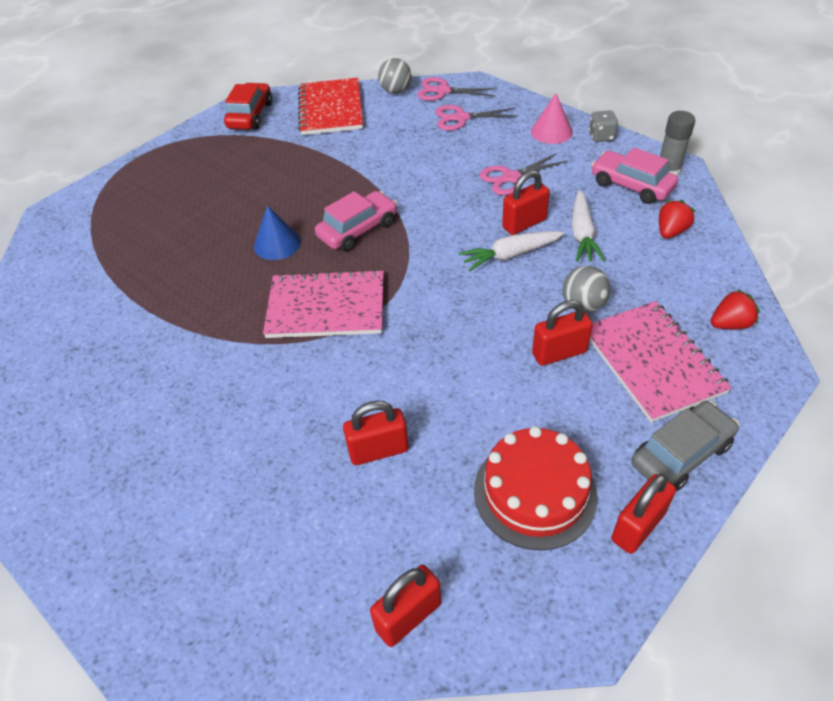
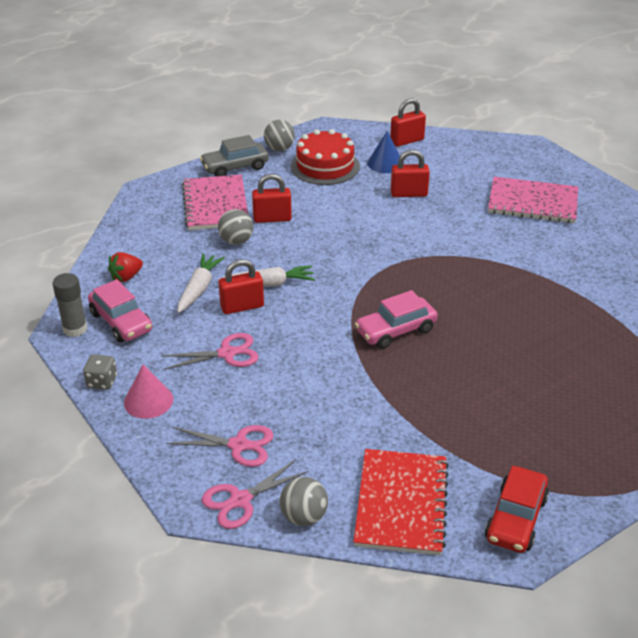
camera: 170 degrees left, 10 degrees down
blue cone [254,205,301,260] -> blue cone moved to [367,131,404,173]
pink notebook [263,269,384,338] -> pink notebook moved to [488,177,578,223]
pink scissors [417,77,497,101] -> pink scissors turned 120 degrees clockwise [202,459,309,529]
red padlock [611,474,676,554] -> grey ball [264,120,295,151]
red strawberry [710,289,760,329] -> none

